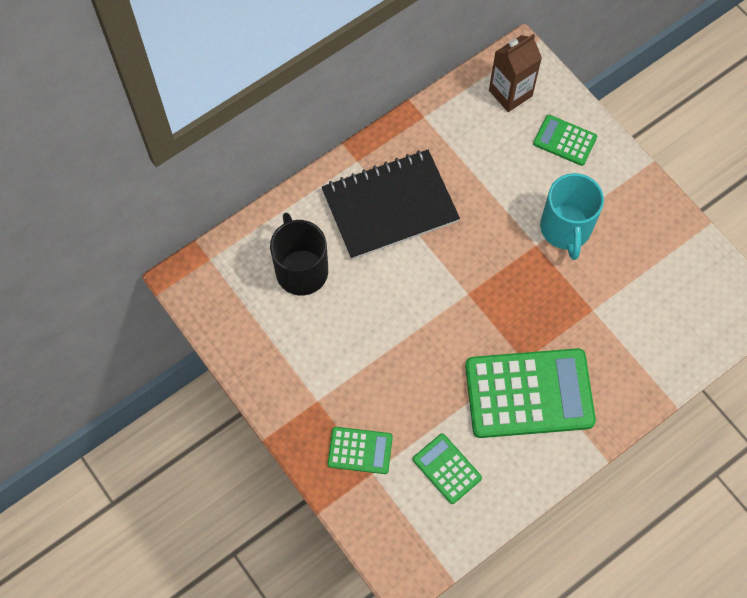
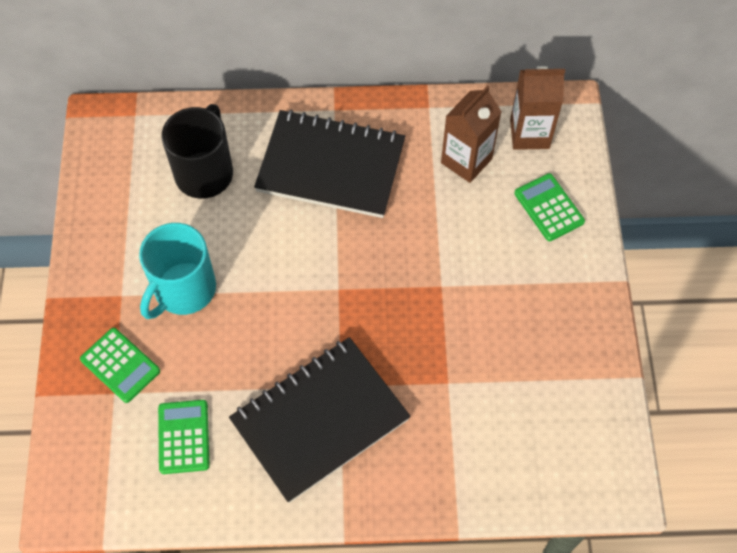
camera: 35 degrees right, 5 degrees down
green calculator [465,348,596,438] -> black notebook [229,337,411,503]
turquoise mug [540,173,604,260] -> turquoise mug moved to [139,223,216,319]
none -> brown carton [441,85,502,183]

